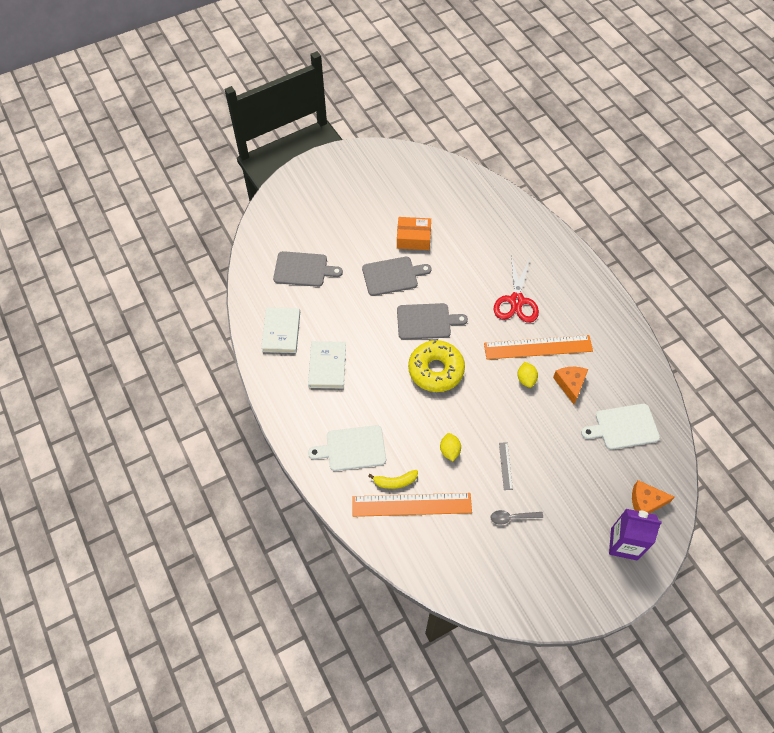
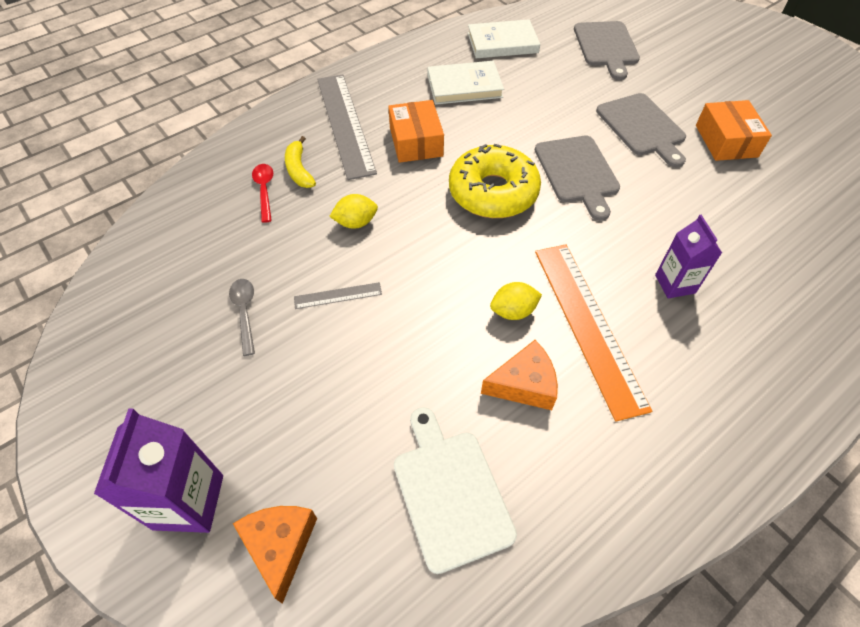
camera: 80 degrees right, 5 degrees down
white cutting board [308,425,386,471] -> grey ruler [317,74,377,180]
orange ruler [352,493,472,517] -> red spoon [252,164,273,223]
red scissors [494,255,539,323] -> purple carton [655,215,722,298]
none -> orange box [388,100,444,163]

